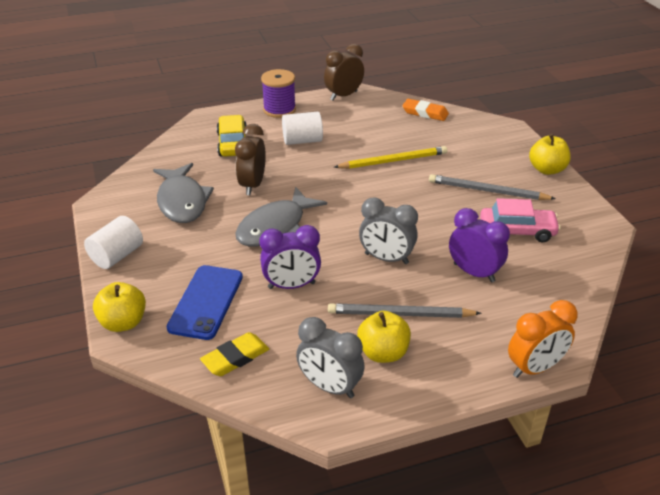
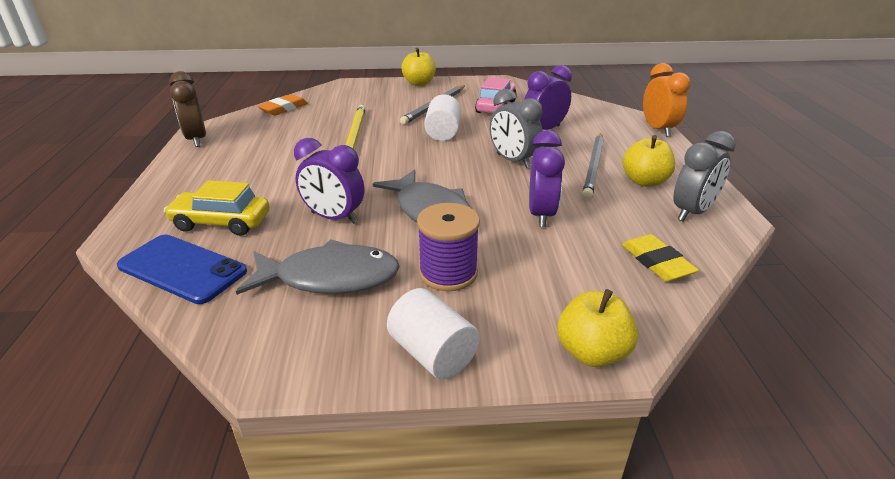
camera: 75 degrees left, 5 degrees down
blue phone [167,265,243,340] -> blue phone moved to [117,235,247,304]
brown clock [235,124,266,195] -> purple clock [294,138,364,224]
purple spool [261,69,296,118] -> purple spool moved to [417,203,480,291]
white cylinder [282,112,323,145] -> white cylinder moved to [424,95,461,141]
grey clock [359,197,418,264] -> grey clock turned 105 degrees clockwise [490,89,543,168]

